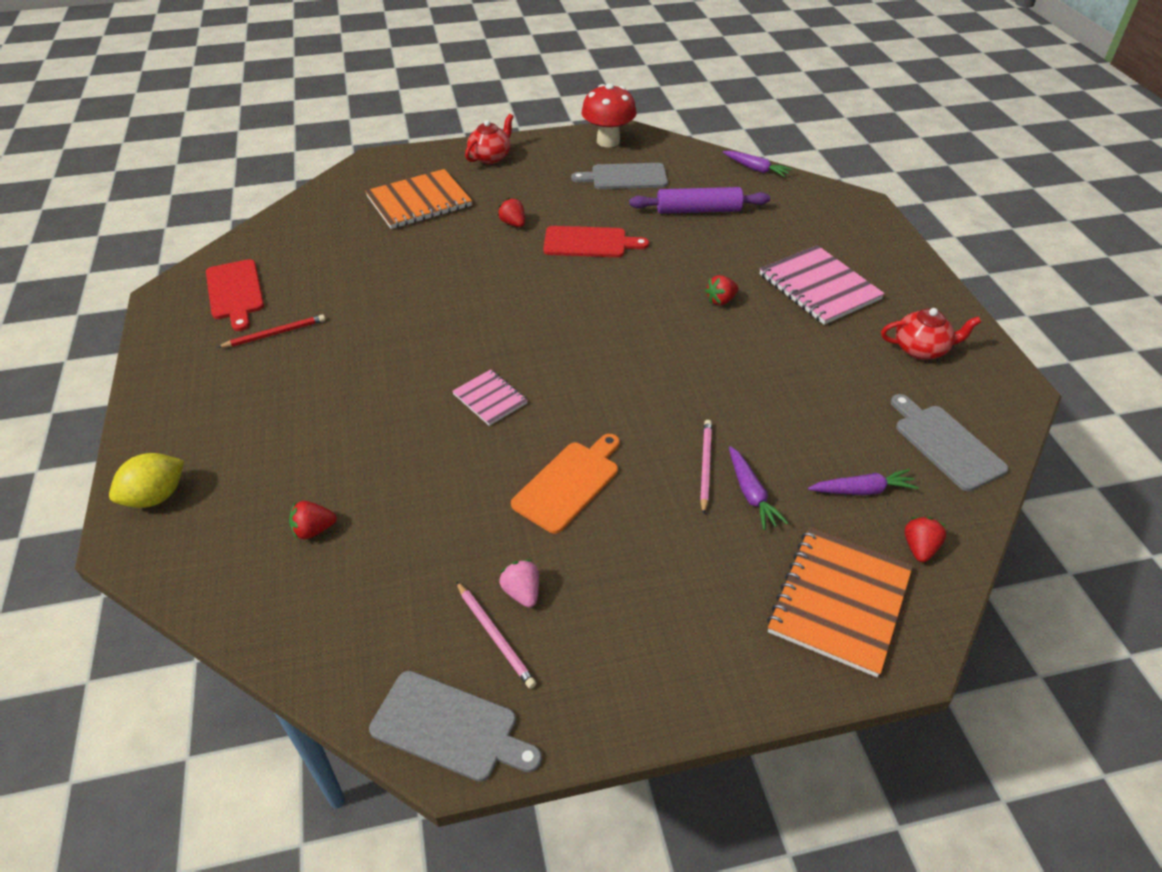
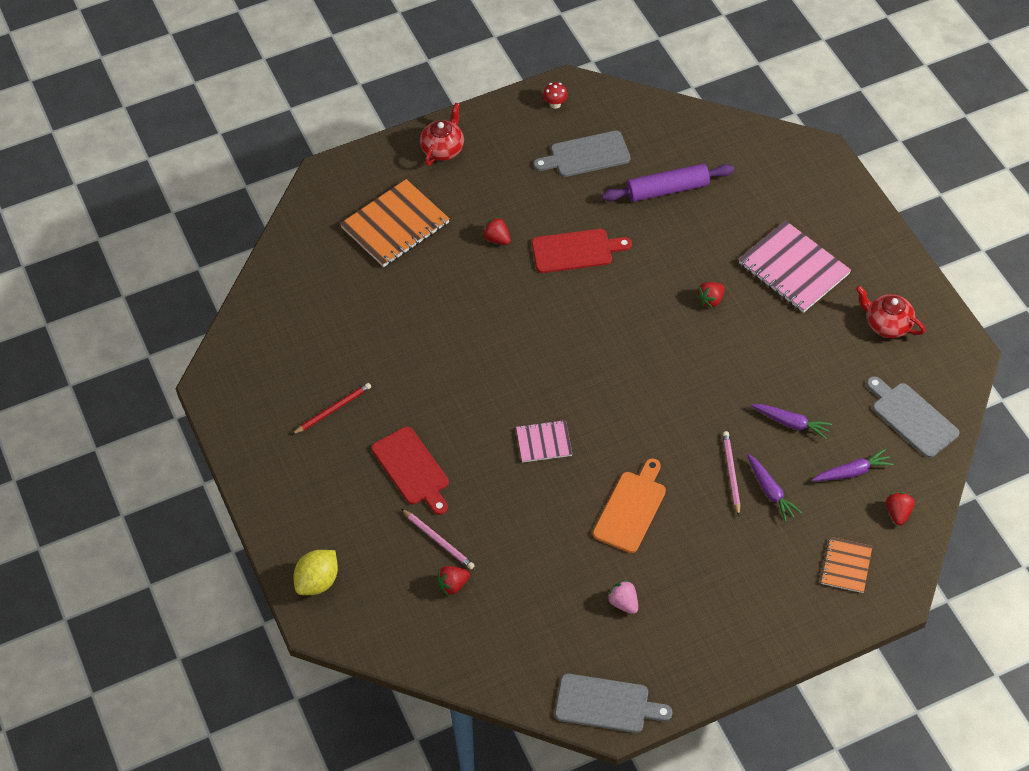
camera: 10 degrees left, 10 degrees up
red cutting board [206,259,264,331] -> red cutting board moved to [371,426,449,515]
pink notebook [452,369,528,426] -> pink notebook turned 45 degrees counterclockwise [516,420,572,463]
pink pencil [456,581,536,689] -> pink pencil moved to [402,509,475,569]
red mushroom [582,83,636,147] -> red mushroom [543,82,568,109], size x0.45
purple carrot [723,151,792,178] -> purple carrot moved to [751,404,832,439]
orange notebook [767,527,913,677] -> orange notebook [820,537,872,593], size x0.55
red teapot [881,308,981,360] -> red teapot turned 135 degrees counterclockwise [856,285,925,338]

